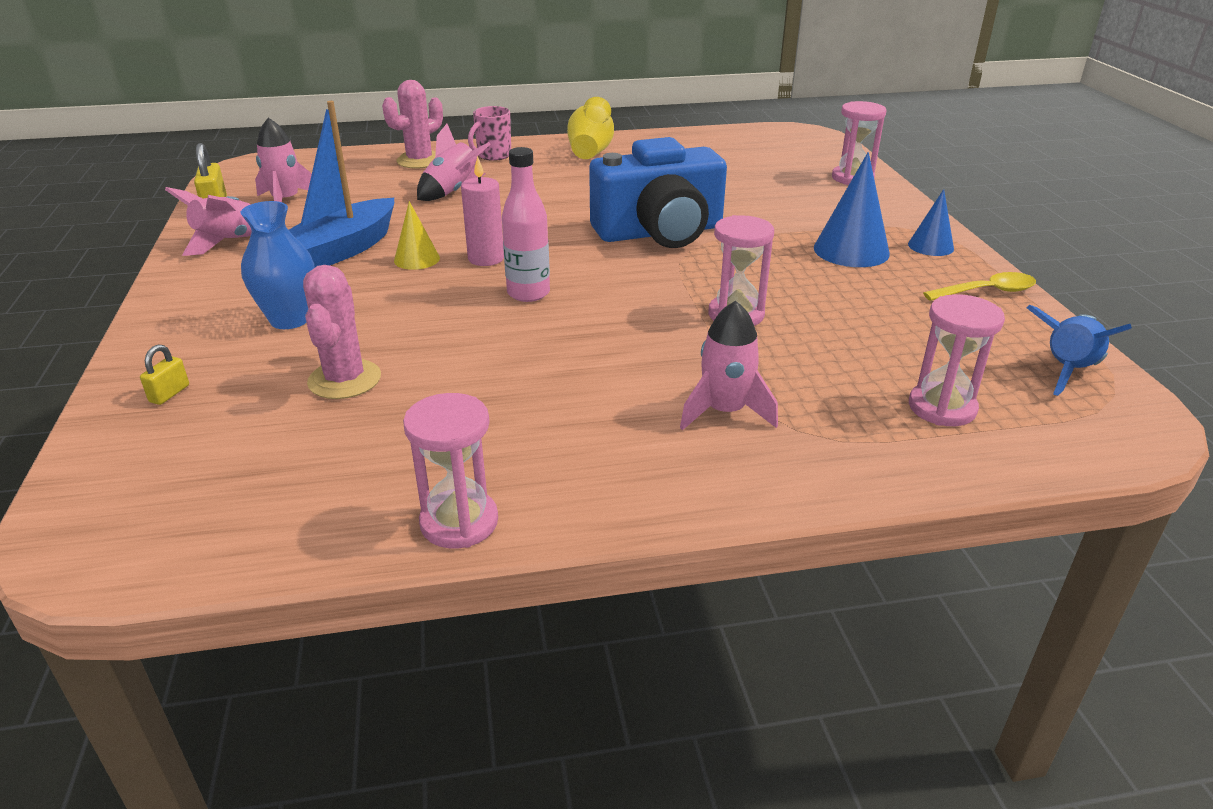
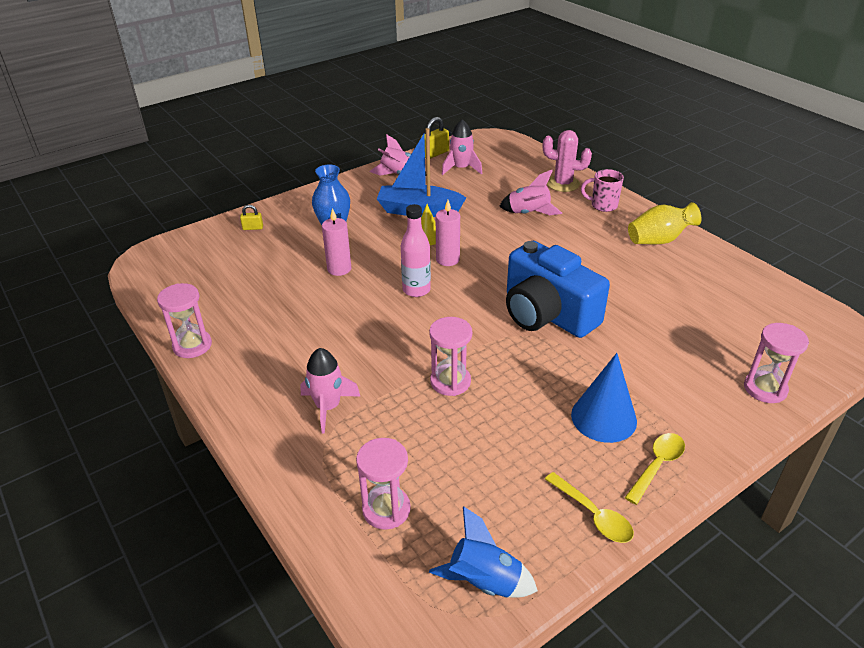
camera: 65 degrees right, 5 degrees up
pink cactus [303,265,381,399] -> none
blue cone [908,189,954,256] -> yellow spoon [625,433,685,505]
none -> pink candle [322,208,351,276]

